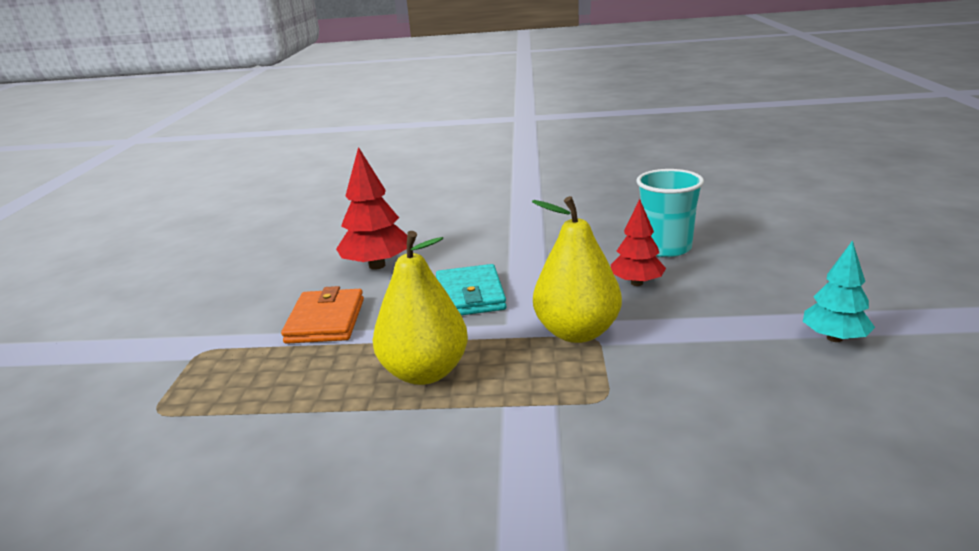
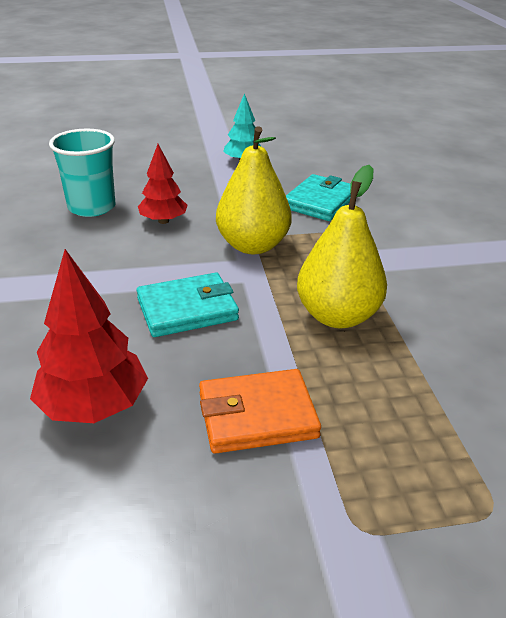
camera: 105 degrees left, 10 degrees up
none -> turquoise wallet [286,174,351,221]

